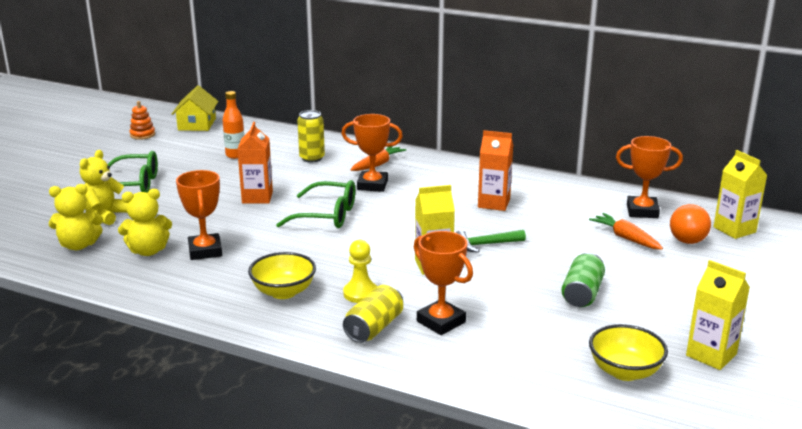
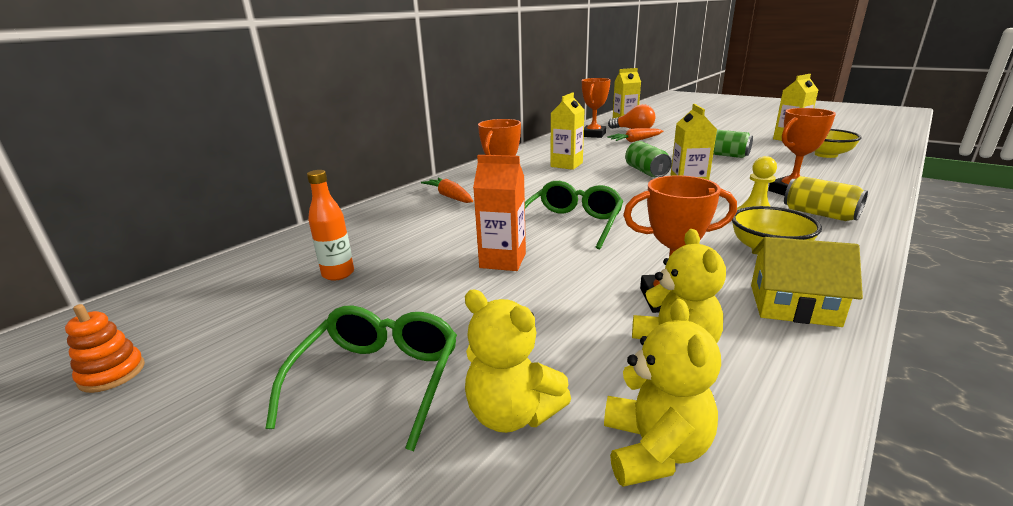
camera: 75 degrees left, 0 degrees up
yellow house [172,85,219,131] -> yellow house moved to [751,237,863,327]
yellow can [297,110,325,162] -> none
green hammer [456,230,526,253] -> green can [625,141,672,177]
orange carton [478,130,513,211] -> yellow carton [551,92,585,170]

